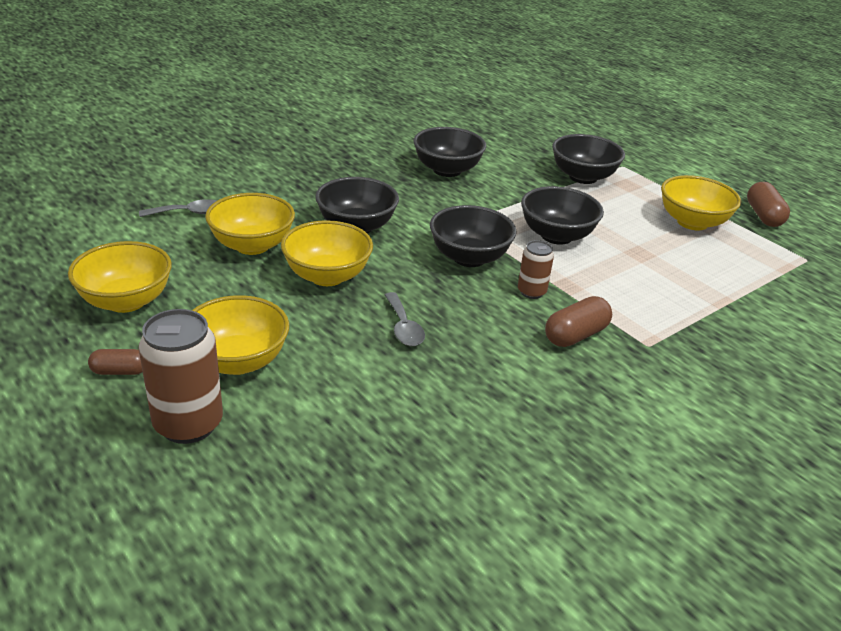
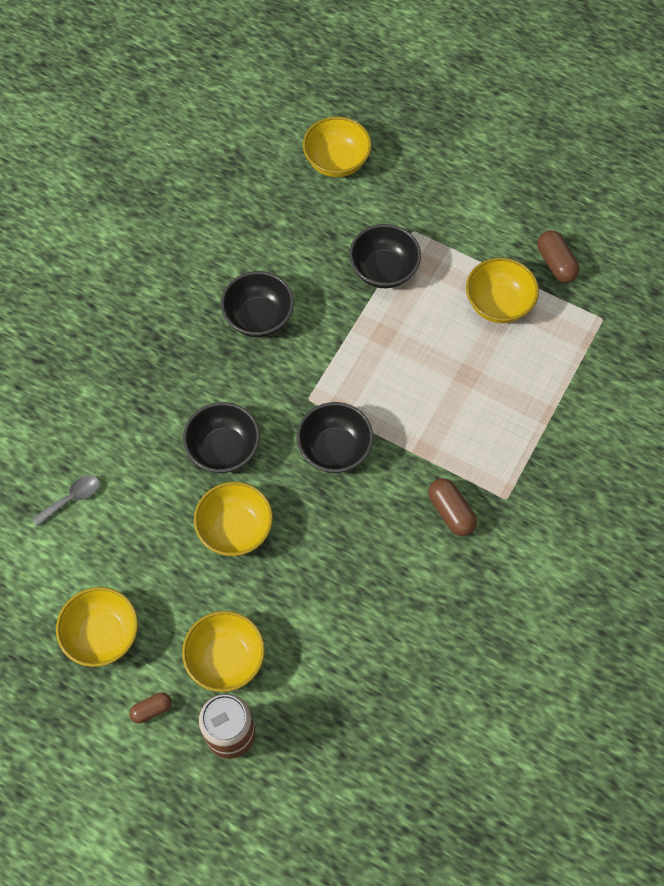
camera: 20 degrees left, 30 degrees up
yellow bowl [205,193,295,255] -> yellow bowl moved to [303,116,372,177]
grey spoon [385,292,425,346] -> none
brown can [518,240,554,299] -> none
black bowl [521,186,604,245] -> none
brown capsule [545,296,612,347] -> brown capsule turned 60 degrees counterclockwise [428,478,477,536]

